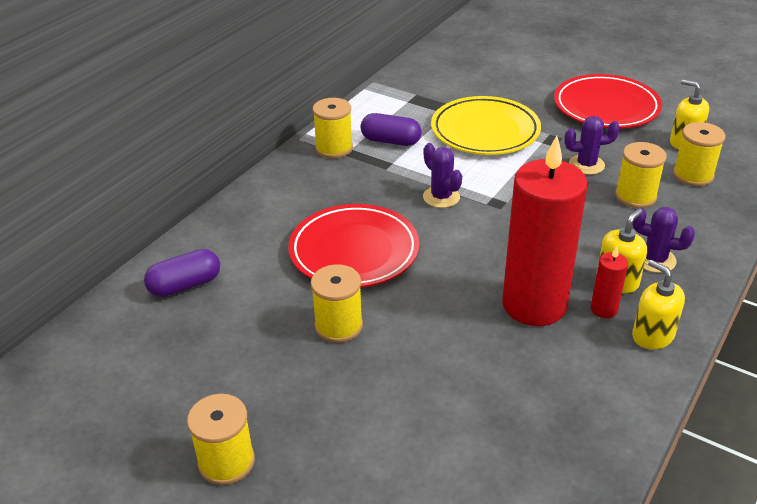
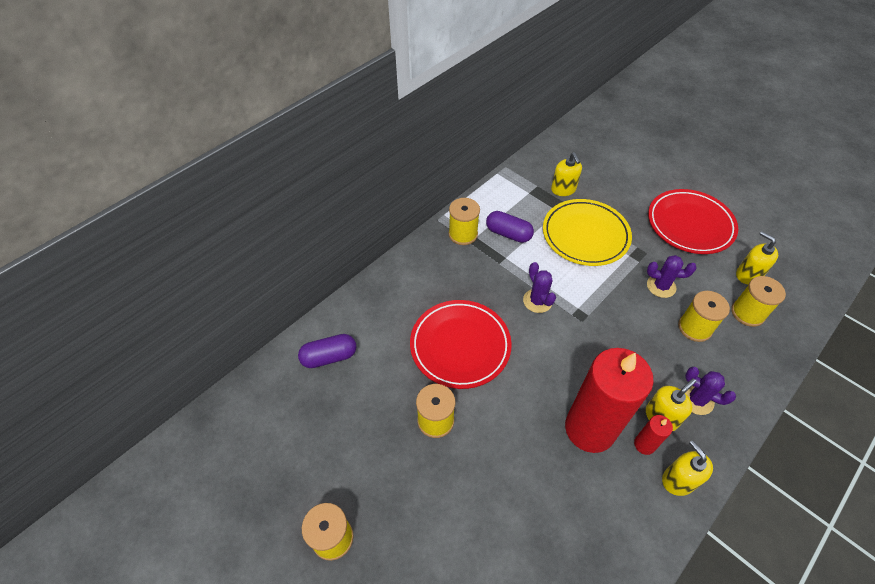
camera: 10 degrees right, 15 degrees up
none -> yellow soap dispenser [551,152,582,196]

